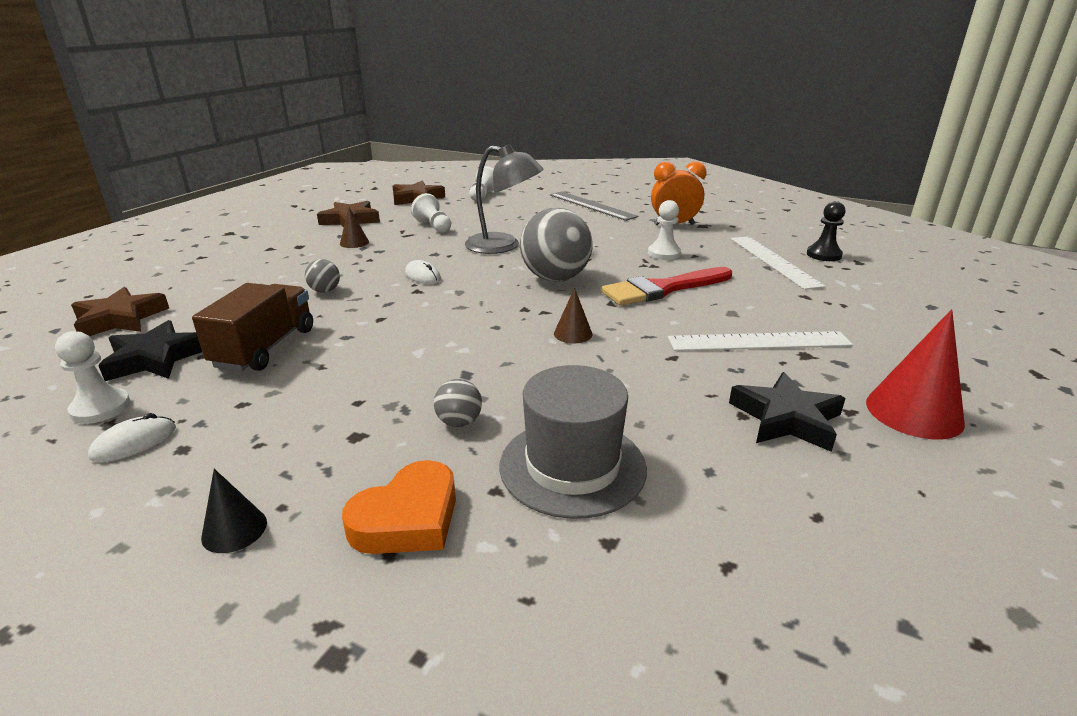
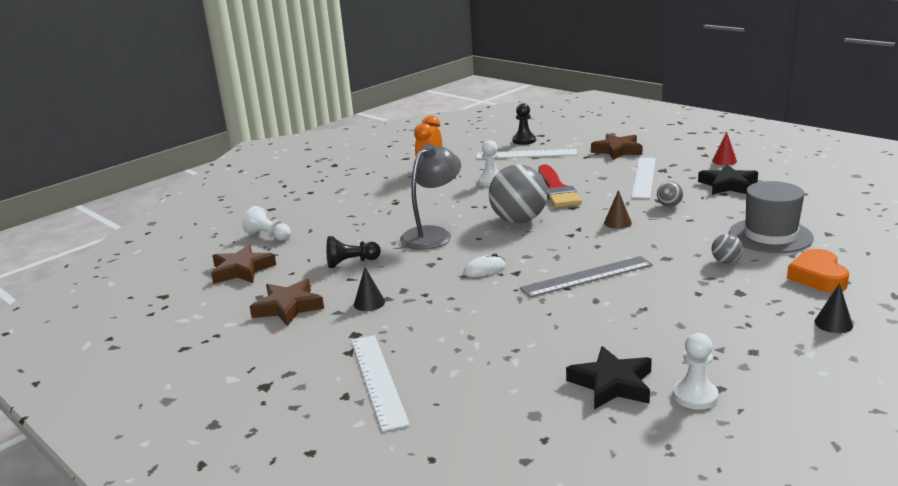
camera: 70 degrees left, 5 degrees down
brown star [71,287,169,336] -> brown star moved to [591,134,643,160]
white mouse [88,413,176,462] -> none
brown truck [192,283,313,371] -> none
grey ball [305,259,340,293] -> grey ball moved to [657,181,683,207]
brown cone [340,207,369,248] -> black cone [354,267,385,311]
orange heart [342,460,456,554] -> orange heart turned 150 degrees counterclockwise [787,249,849,292]
white pawn [411,193,451,233] -> black pawn [327,236,381,268]
grey ruler [550,191,638,221] -> grey ruler moved to [520,256,653,298]
red cone [866,309,965,439] -> red cone [712,132,737,165], size x0.54
none -> white ruler [351,335,410,432]

